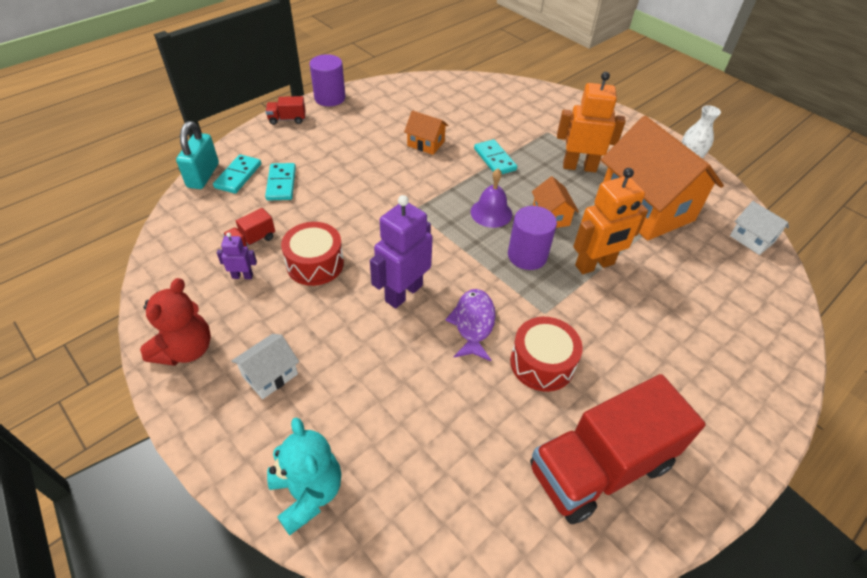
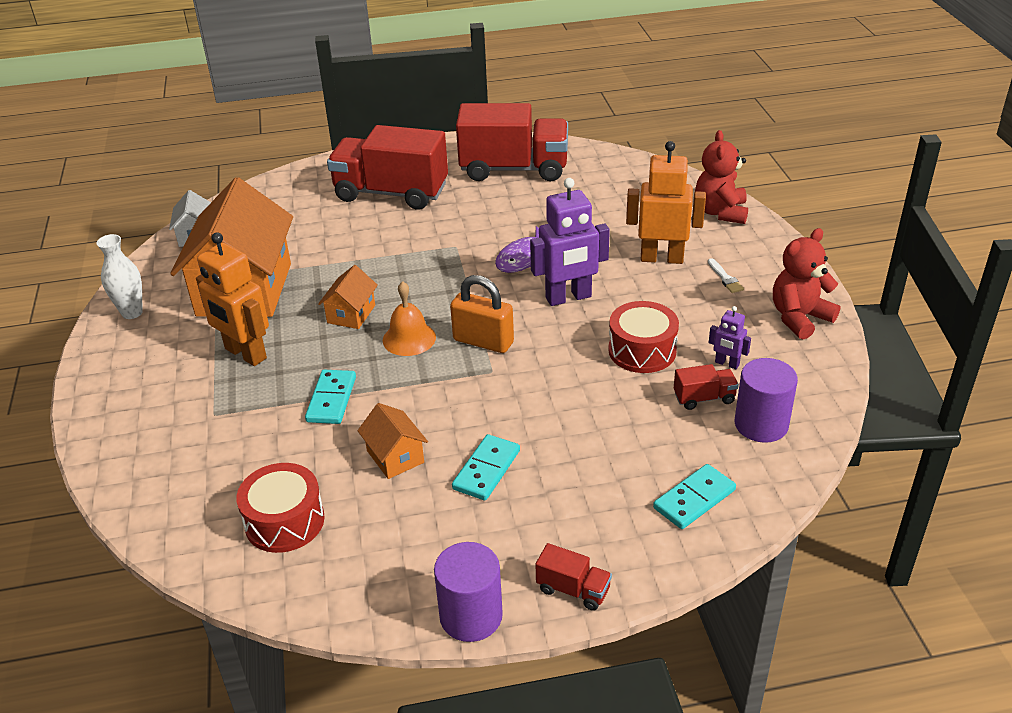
camera: 145 degrees left, 10 degrees down
turquoise padlock [176,121,219,189] -> none
white house [231,334,299,399] -> white brush [708,258,744,293]
turquoise domino [265,163,296,201] -> turquoise domino moved to [452,434,520,500]
turquoise teddy bear [267,417,341,536] -> red teddy bear [695,130,748,224]
purple bell [471,169,512,228] -> orange bell [383,281,436,356]
purple cylinder [508,206,557,270] -> purple cylinder moved to [735,358,798,443]
red drum [510,317,583,392] -> red drum moved to [236,463,325,553]
orange robot [573,168,648,274] -> orange robot moved to [626,141,706,264]
none -> red truck [327,125,448,210]
none -> orange padlock [450,275,514,353]

